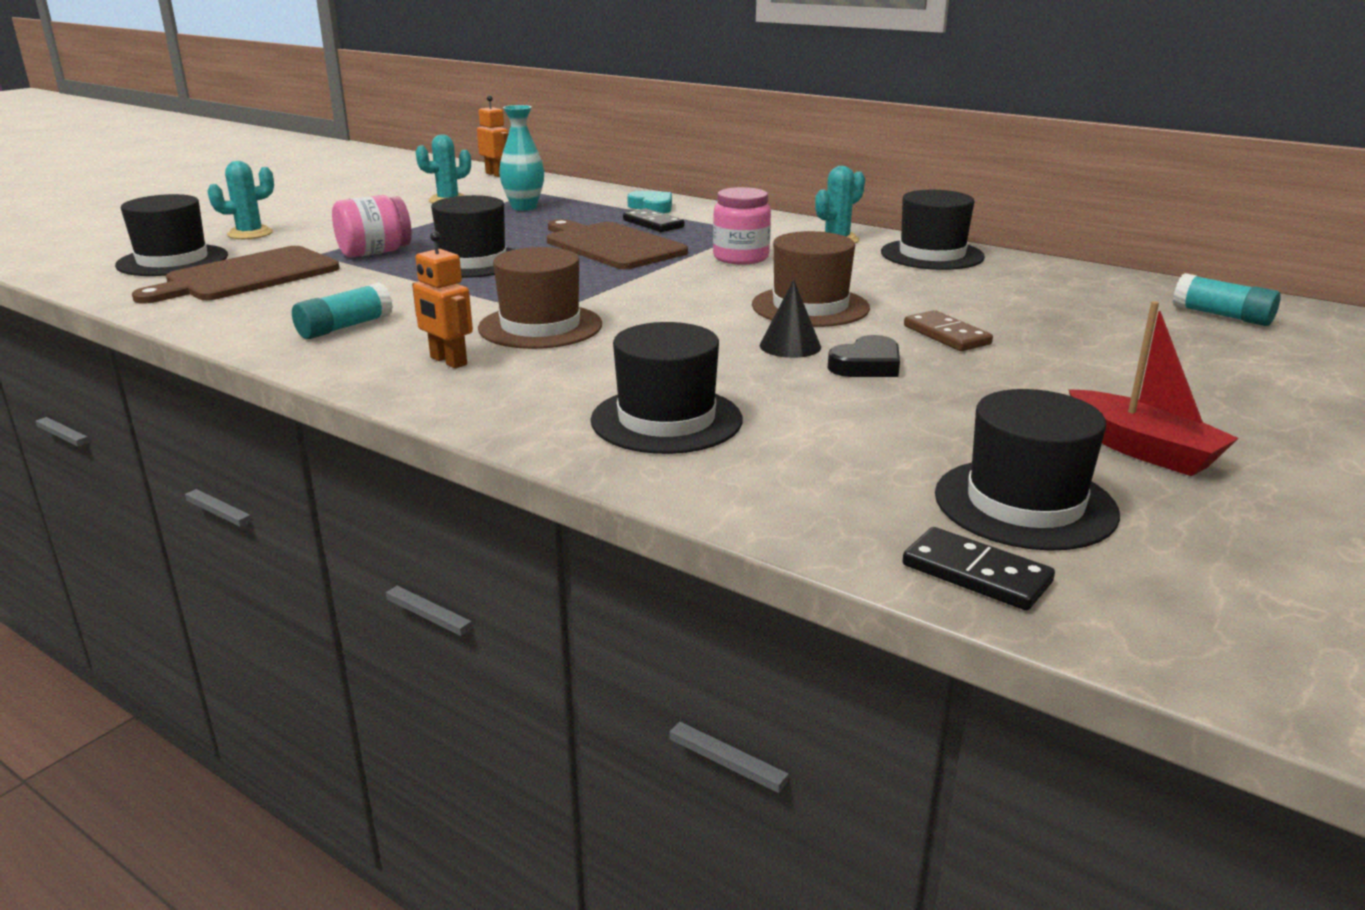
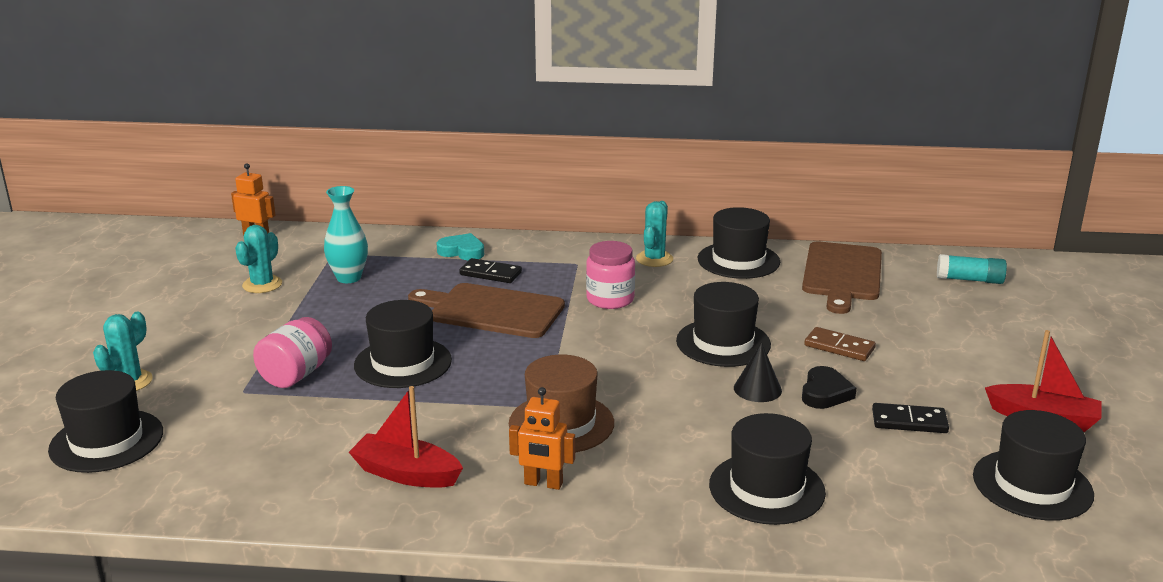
camera: 30 degrees left, 0 degrees up
brown cutting board [132,246,339,304] -> brown cutting board moved to [802,241,882,314]
turquoise glue stick [292,282,393,339] -> red boat [349,386,463,488]
brown hat [752,231,870,327] -> black hat [676,282,771,367]
black domino [903,527,1055,610] -> black domino moved to [872,403,949,433]

